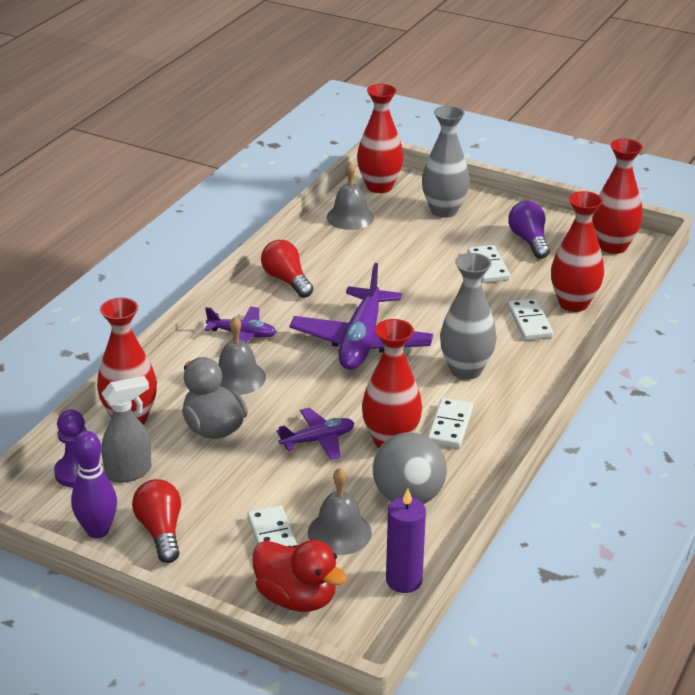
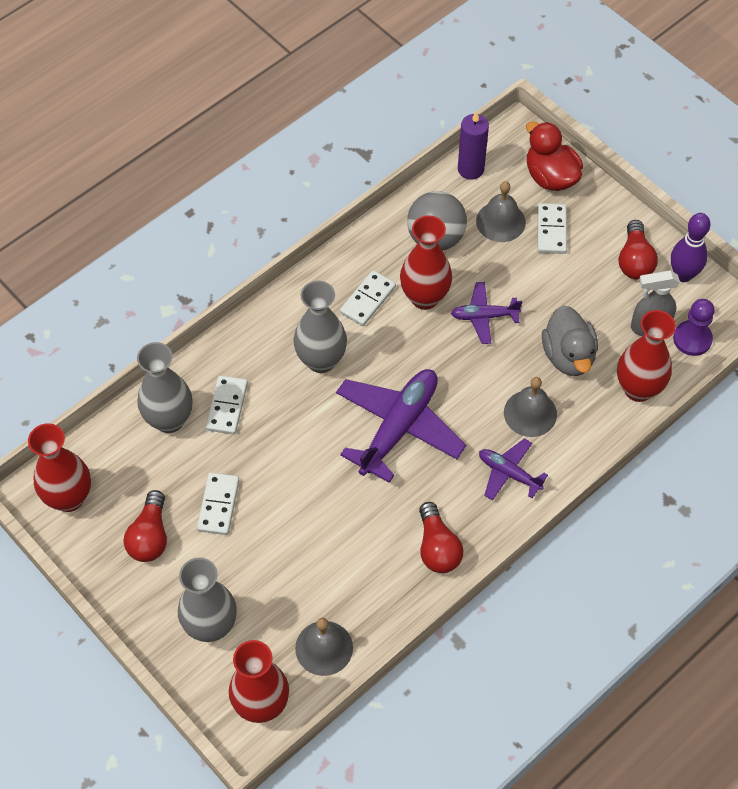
camera: 160 degrees left, 25 degrees up
purple light bulb [508,201,550,259] -> red light bulb [124,490,167,562]
red vase [551,191,604,312] -> grey vase [137,342,192,433]

